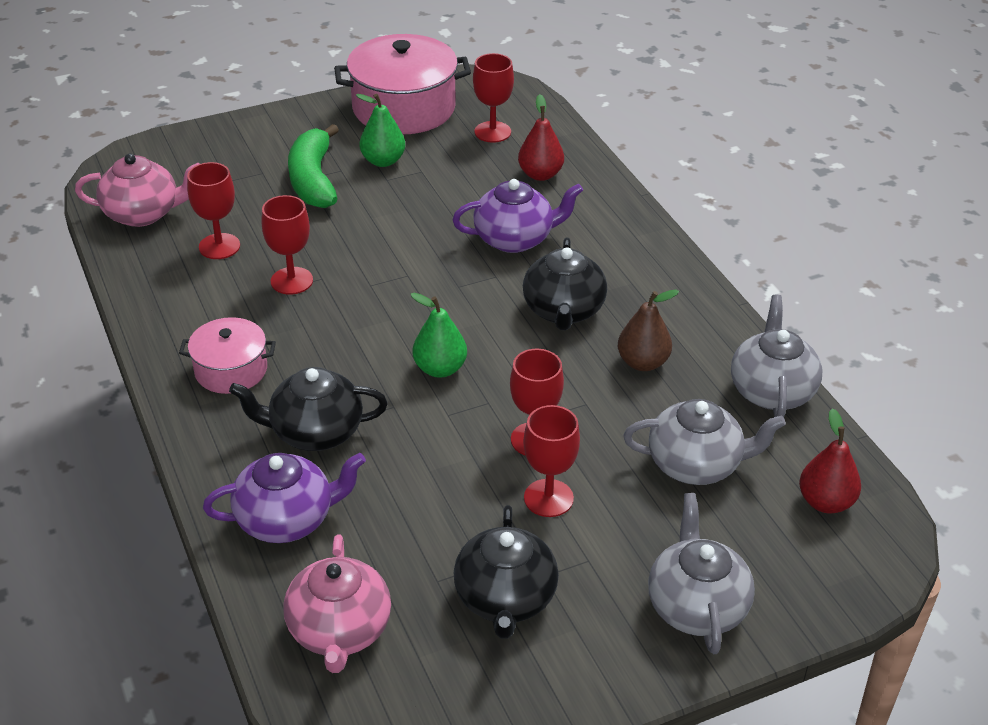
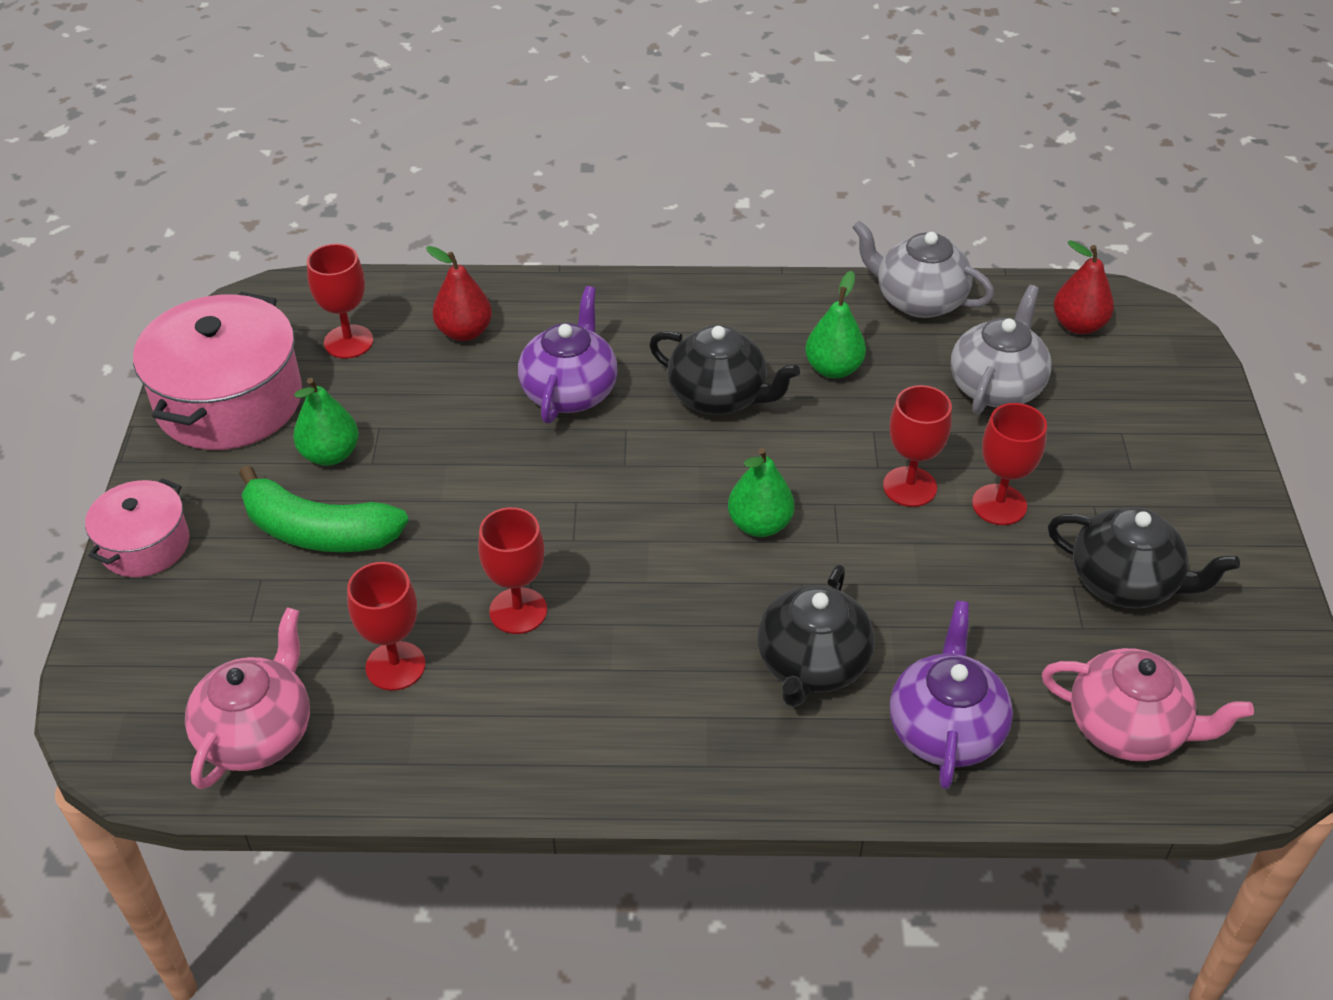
camera: 65 degrees left, 5 degrees up
pink pot [179,317,276,394] -> pink pot moved to [85,478,189,577]
brown pear [618,290,679,371] -> green pear [805,271,866,378]
grey teapot [648,493,755,654] -> none

